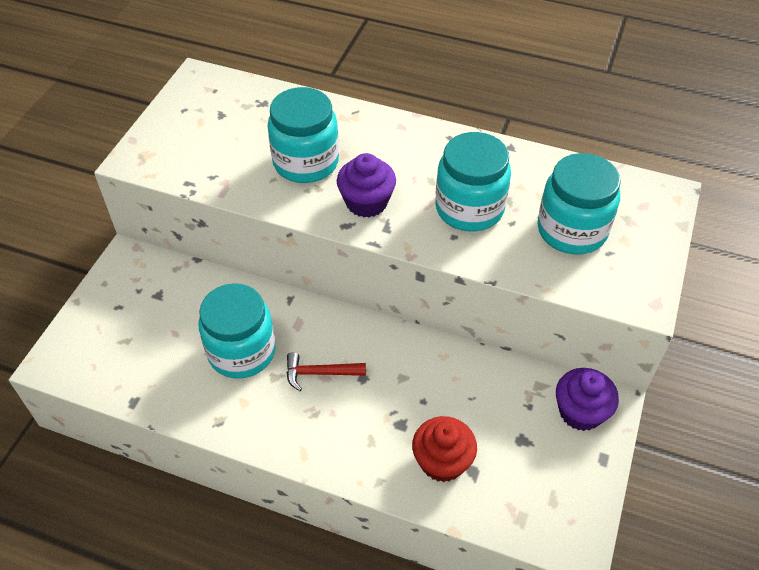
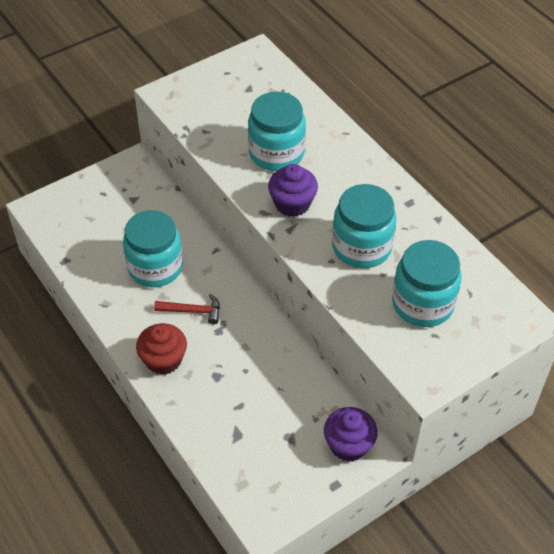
camera: 35 degrees right, 0 degrees up
red hammer [286,352,366,391] -> red hammer turned 150 degrees clockwise [154,294,220,324]
red cupcake [412,416,477,482] -> red cupcake moved to [136,323,187,375]

